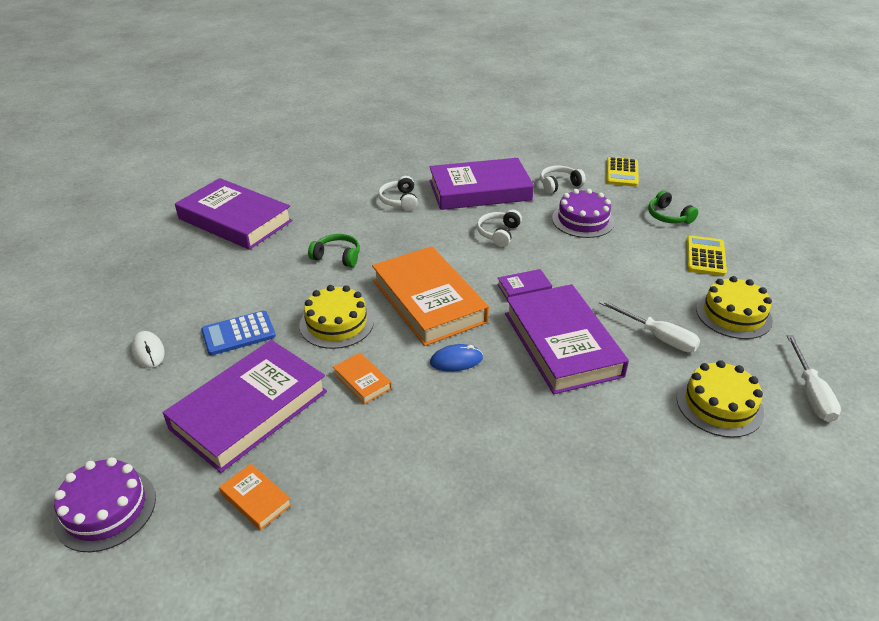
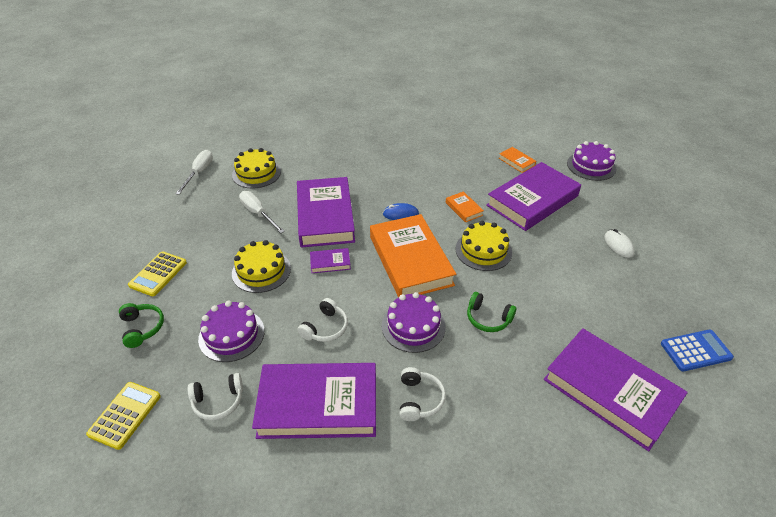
camera: 170 degrees left, 5 degrees up
blue calculator [201,311,276,356] -> blue calculator moved to [661,330,734,372]
yellow cake [696,276,773,339] -> yellow cake moved to [232,240,291,293]
none -> purple cake [382,292,446,353]

